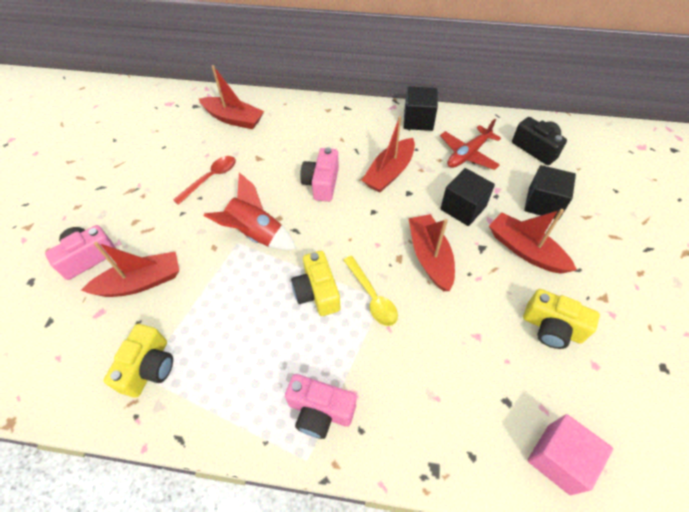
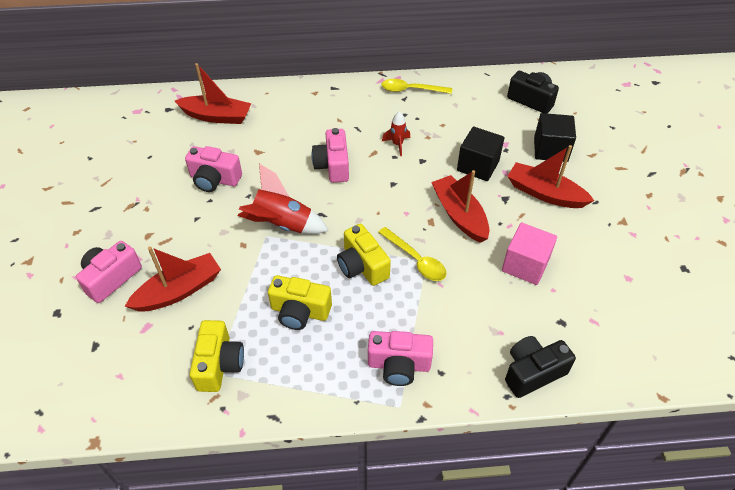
camera: 15 degrees left, 5 degrees down
red spoon [173,156,236,205] -> pink camera [185,146,242,192]
red boat [362,116,415,192] -> red rocket [382,112,410,156]
black cube [404,86,438,131] -> yellow spoon [381,79,452,94]
red plane [440,119,501,170] -> none
yellow camera [523,289,600,349] -> yellow camera moved to [268,275,332,330]
pink cube [527,414,613,495] -> pink cube moved to [502,223,557,285]
none -> black camera [505,336,576,398]

